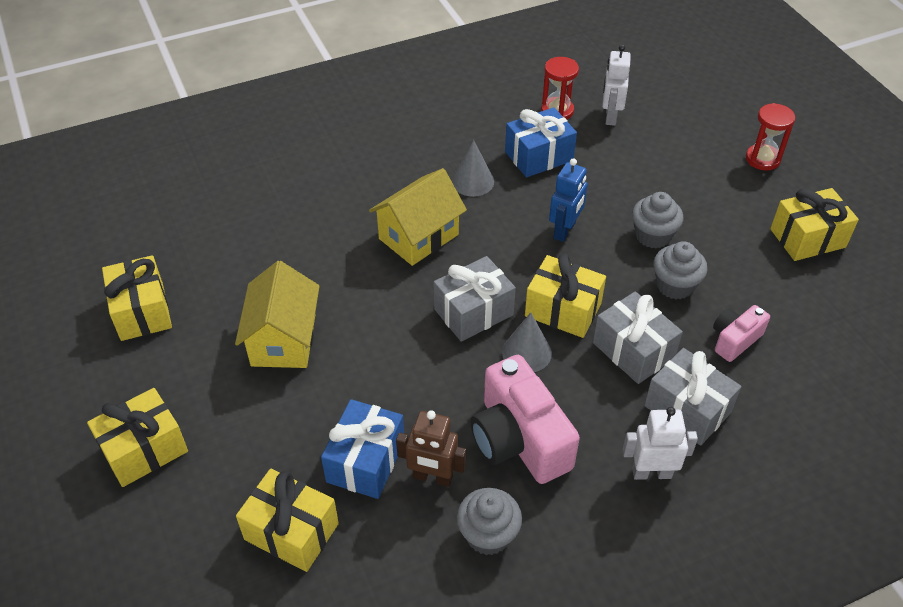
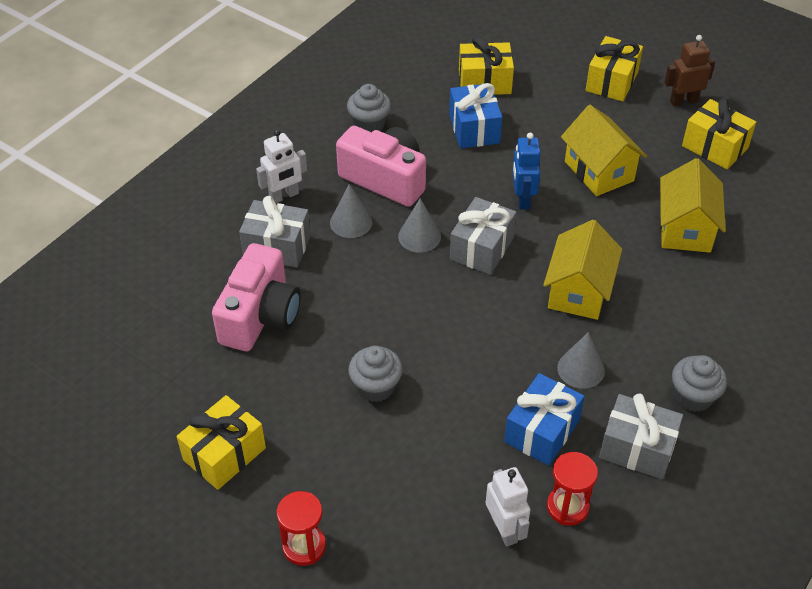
camera: 150 degrees right, 0 degrees up
brown robot [396,410,466,487] -> brown robot moved to [664,35,715,106]
yellow gift [525,254,606,338] -> none
blue robot [549,158,588,242] -> blue robot moved to [512,133,541,209]
grey gift [593,291,683,384] -> grey gift moved to [599,394,683,479]
grey cupcake [653,241,707,299] -> grey cupcake moved to [672,355,727,412]
pink camera [713,305,770,362] -> pink camera [212,243,301,351], size x1.86
none -> grey cone [330,184,372,238]
none -> yellow house [660,158,726,253]

